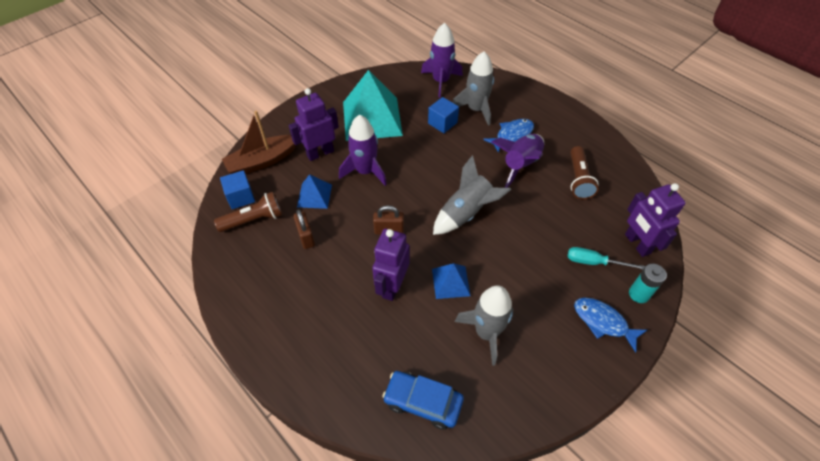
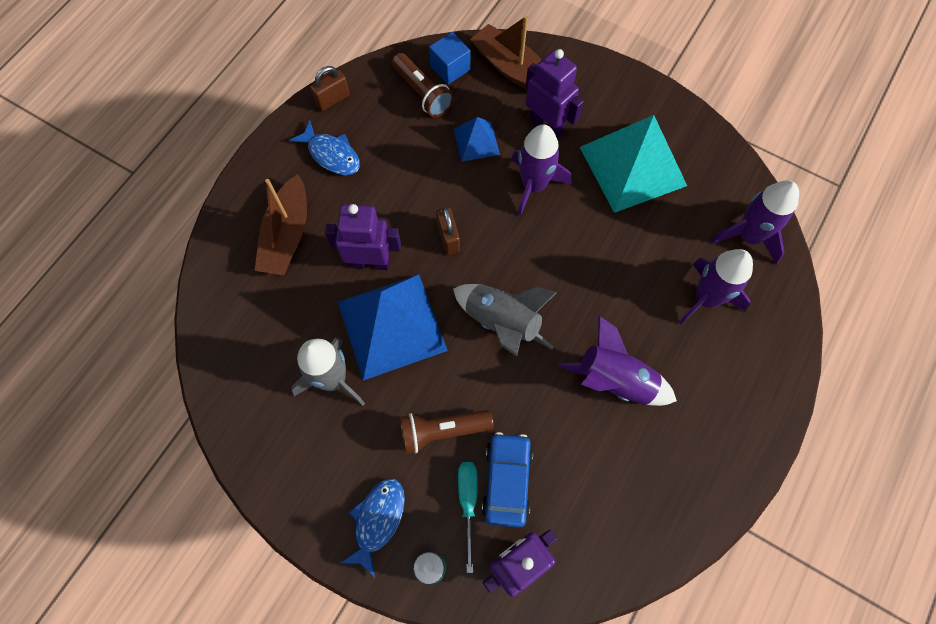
camera: 75 degrees right, 15 degrees up
brown padlock [293,209,315,249] -> brown padlock moved to [310,66,350,111]
blue car [382,371,464,430] -> blue car moved to [482,432,533,528]
blue cube [428,97,459,133] -> none
blue pyramid [432,263,471,299] -> blue pyramid [338,274,448,381], size x2.03
grey rocket [453,51,494,126] -> purple rocket [679,249,753,324]
blue fish [483,119,534,153] -> blue fish moved to [289,121,360,175]
brown flashlight [570,146,599,200] -> brown flashlight moved to [400,410,494,454]
none -> brown boat [255,174,307,275]

